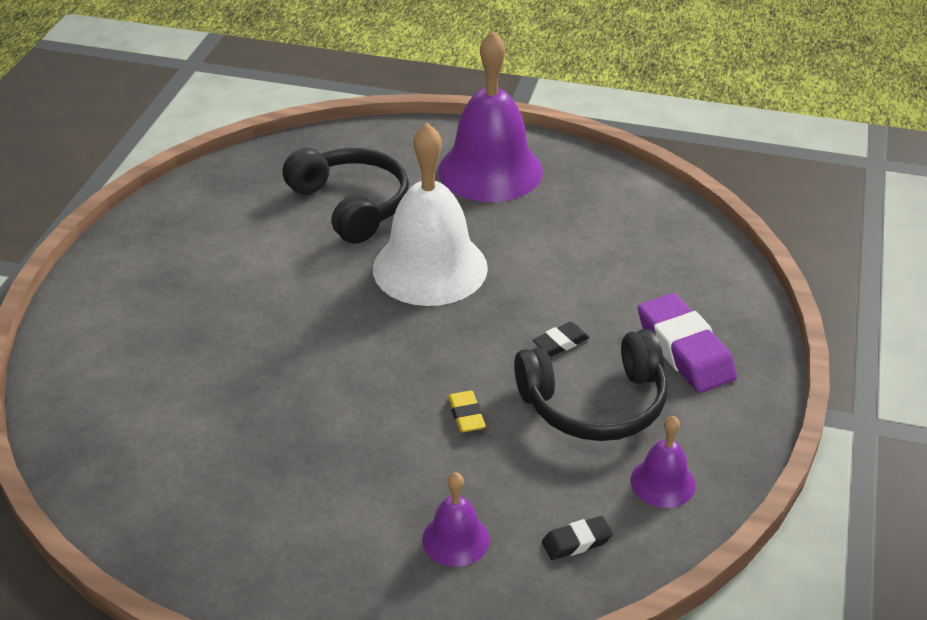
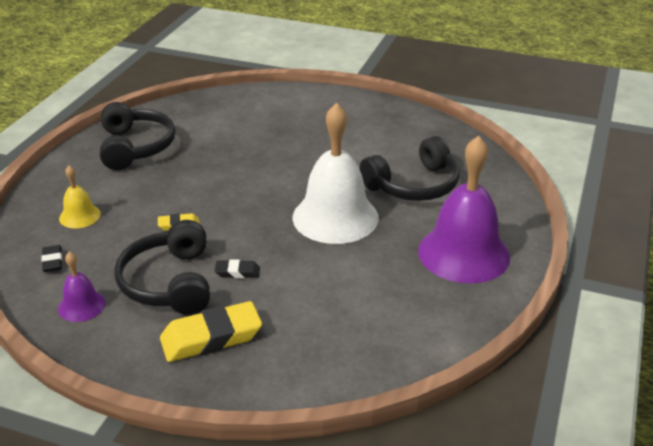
camera: 95 degrees right, 5 degrees down
purple bell [422,472,490,567] -> yellow bell [59,166,101,228]
black eraser [533,322,590,356] -> black eraser turned 60 degrees counterclockwise [215,260,260,278]
purple eraser [638,293,737,393] -> yellow eraser [160,301,262,362]
none -> black headphones [100,102,175,170]

